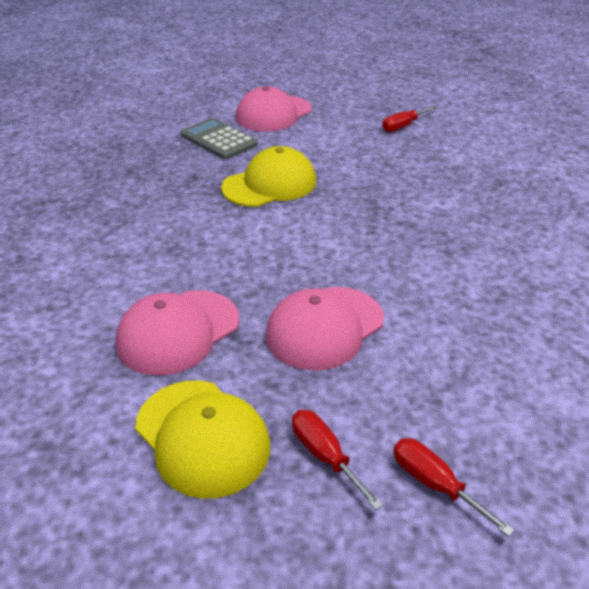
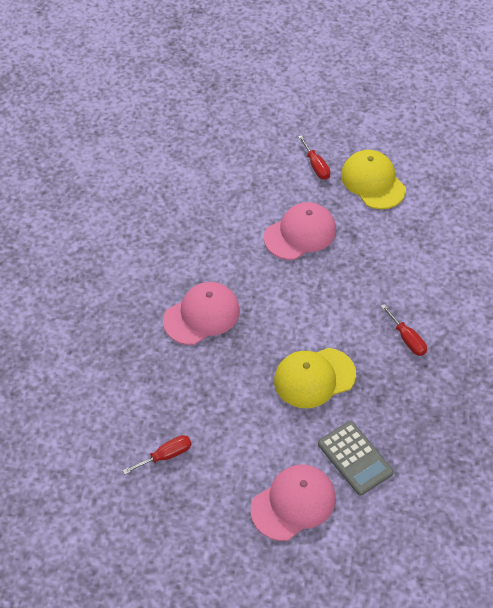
camera: 170 degrees left, 15 degrees up
pink cap [116,290,239,376] -> pink cap moved to [163,282,240,345]
red screwdriver [393,438,514,537] -> red screwdriver moved to [381,304,427,356]

